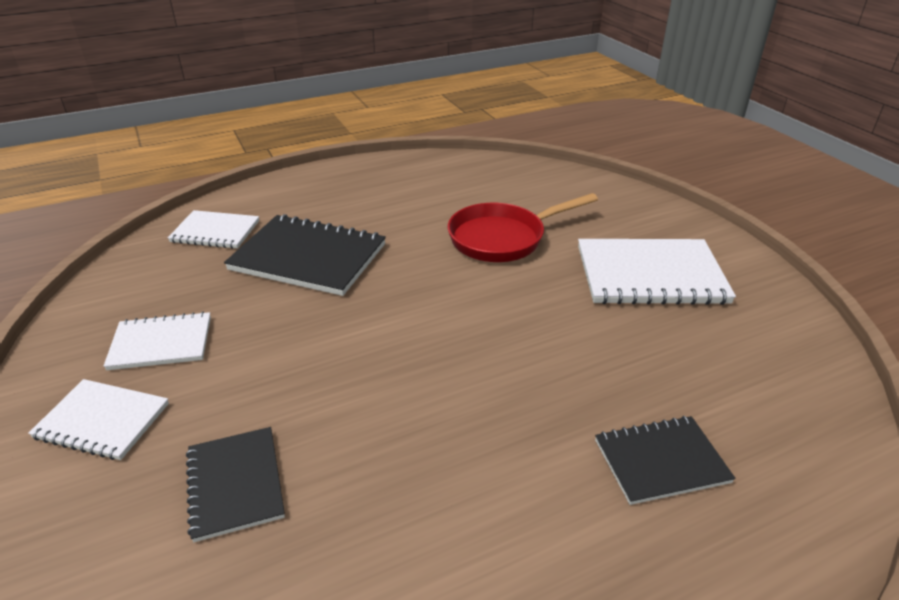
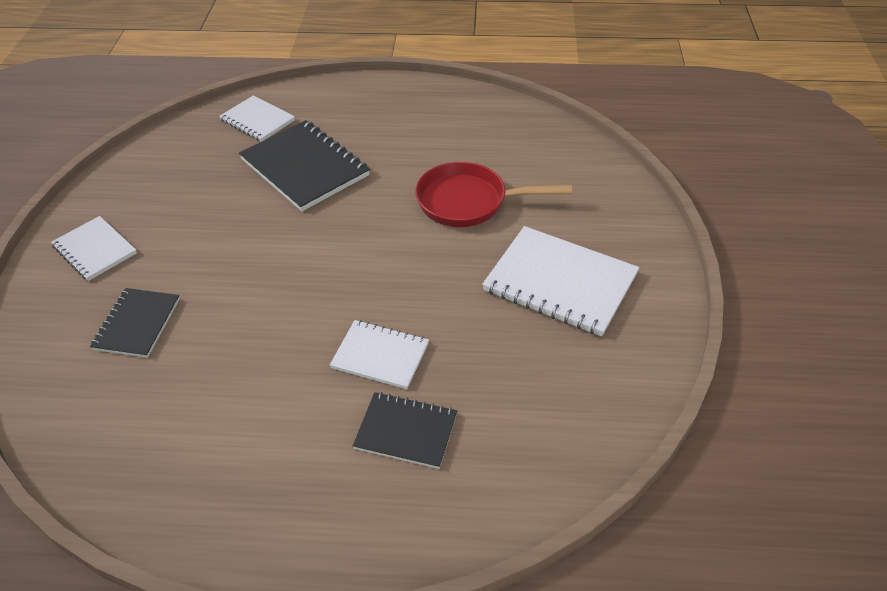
camera: 30 degrees right, 10 degrees up
white notebook [104,312,211,370] -> white notebook moved to [330,320,429,389]

